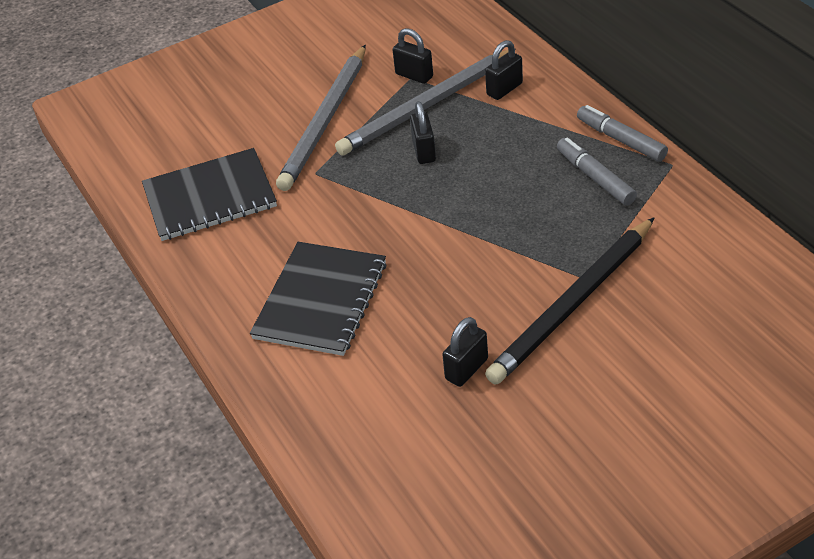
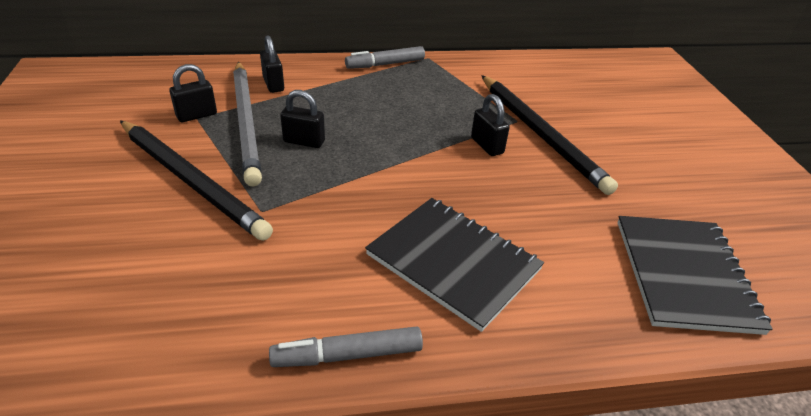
camera: 75 degrees left, 5 degrees down
black notebook [142,148,277,241] -> black notebook moved to [617,216,773,335]
grey pencil [276,45,366,191] -> black pencil [120,120,273,241]
black padlock [442,317,488,387] -> black padlock moved to [471,94,510,156]
grey marker [557,137,637,206] -> grey marker moved to [269,326,423,367]

